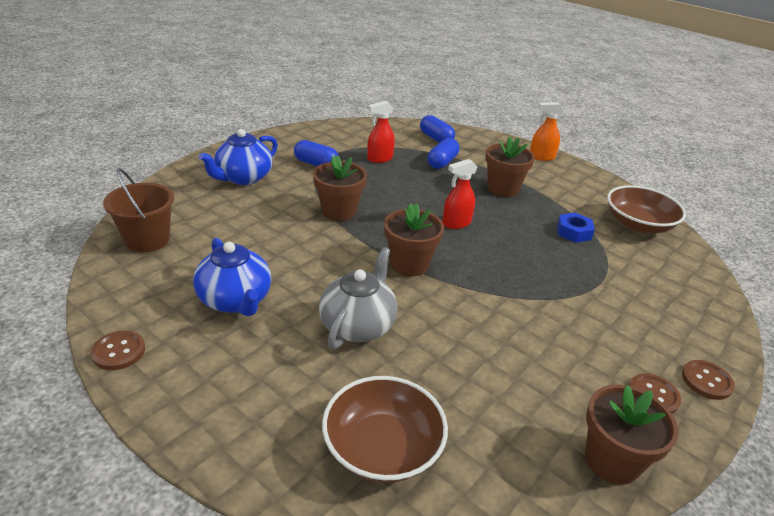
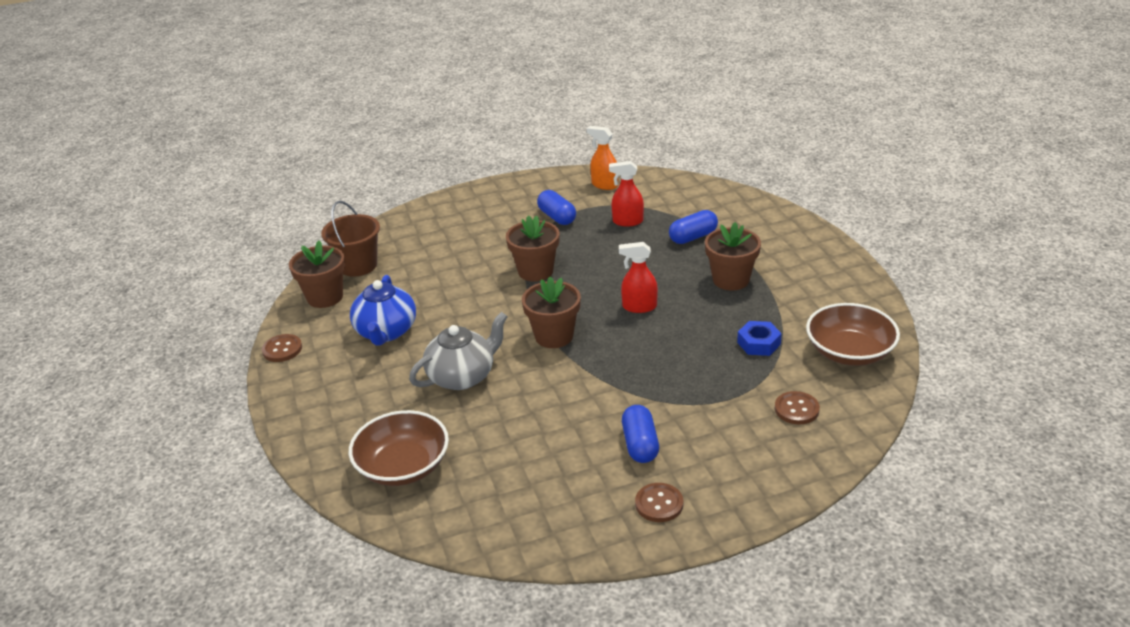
camera: 35 degrees right, 0 degrees up
blue teapot [199,129,278,185] -> none
blue capsule [420,115,455,143] -> blue capsule moved to [622,405,659,463]
orange spray bottle [530,102,564,161] -> orange spray bottle moved to [587,126,618,190]
brown flower pot [585,384,679,485] -> brown flower pot moved to [289,240,345,308]
brown button [682,360,735,400] -> brown button moved to [775,391,820,424]

